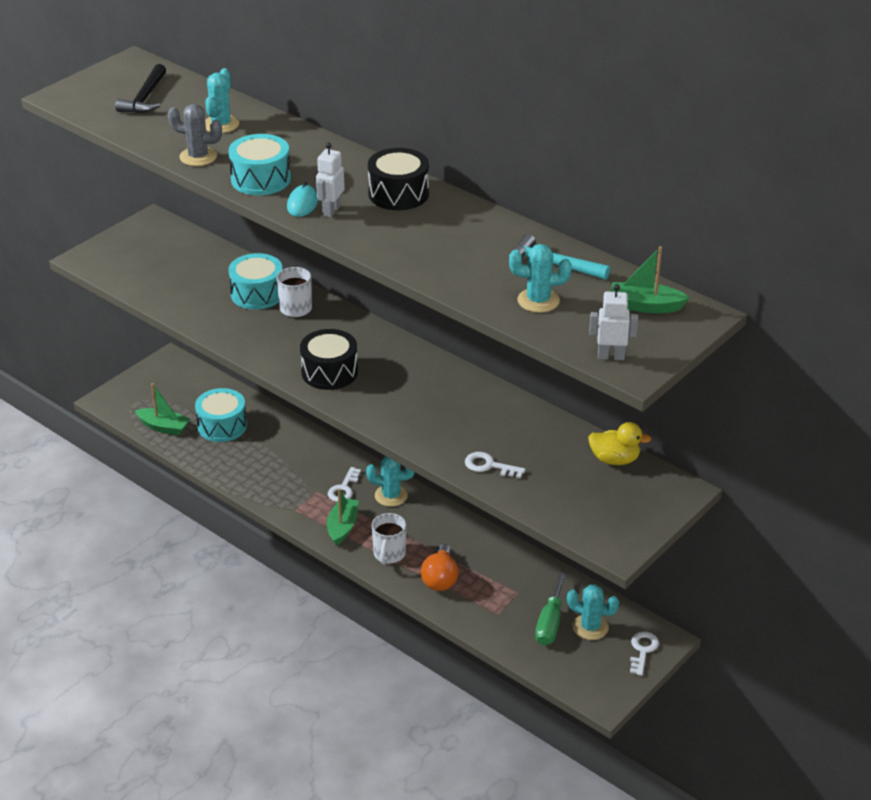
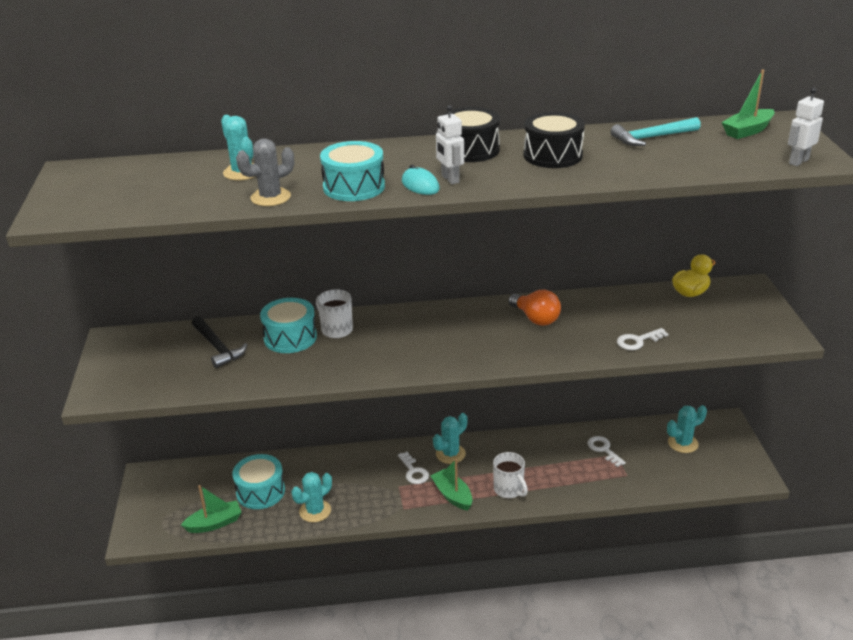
camera: 45 degrees left, 5 degrees down
black hammer [115,64,166,113] -> black hammer moved to [192,316,247,368]
black drum [300,329,358,390] -> black drum moved to [523,112,585,168]
orange light bulb [421,544,459,591] -> orange light bulb moved to [508,290,561,326]
turquoise cactus [509,244,572,313] -> turquoise cactus moved to [292,472,332,523]
green screwdriver [535,573,566,646] -> none
white key [630,631,659,676] -> white key moved to [588,436,626,467]

